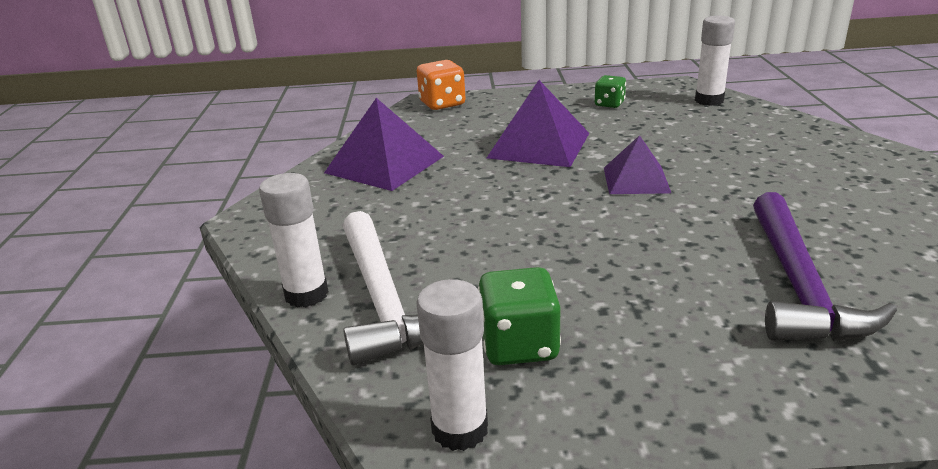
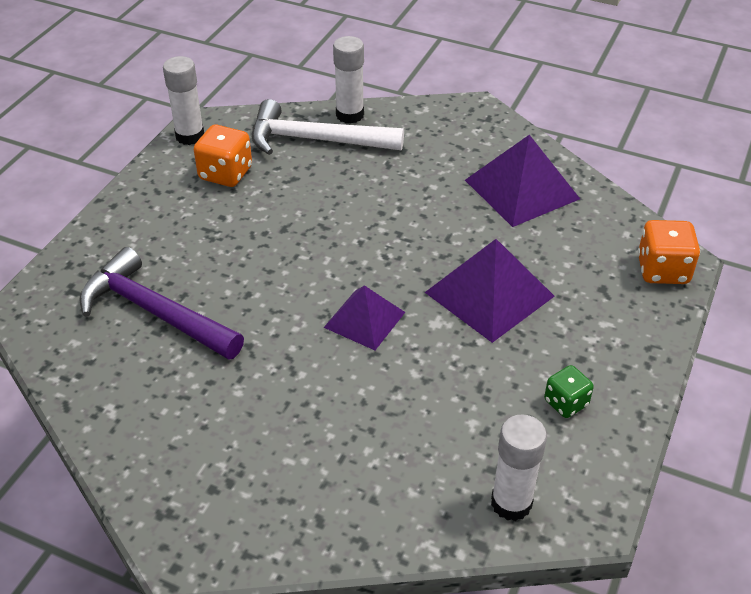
camera: 115 degrees right, 15 degrees up
green dice [478,267,561,365] -> orange dice [194,125,252,187]

